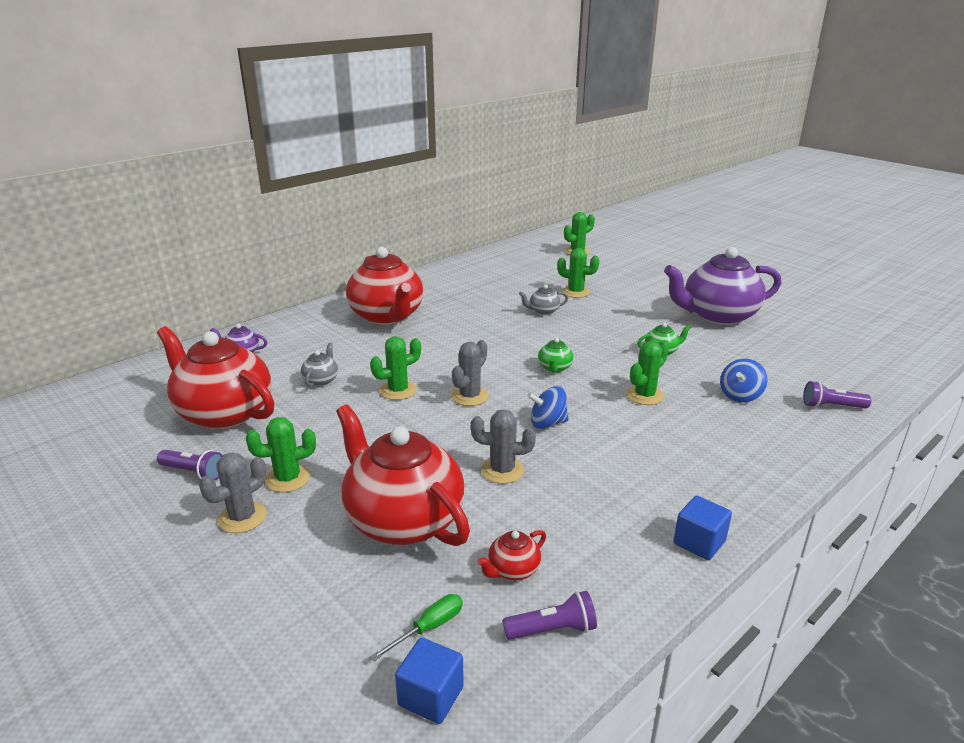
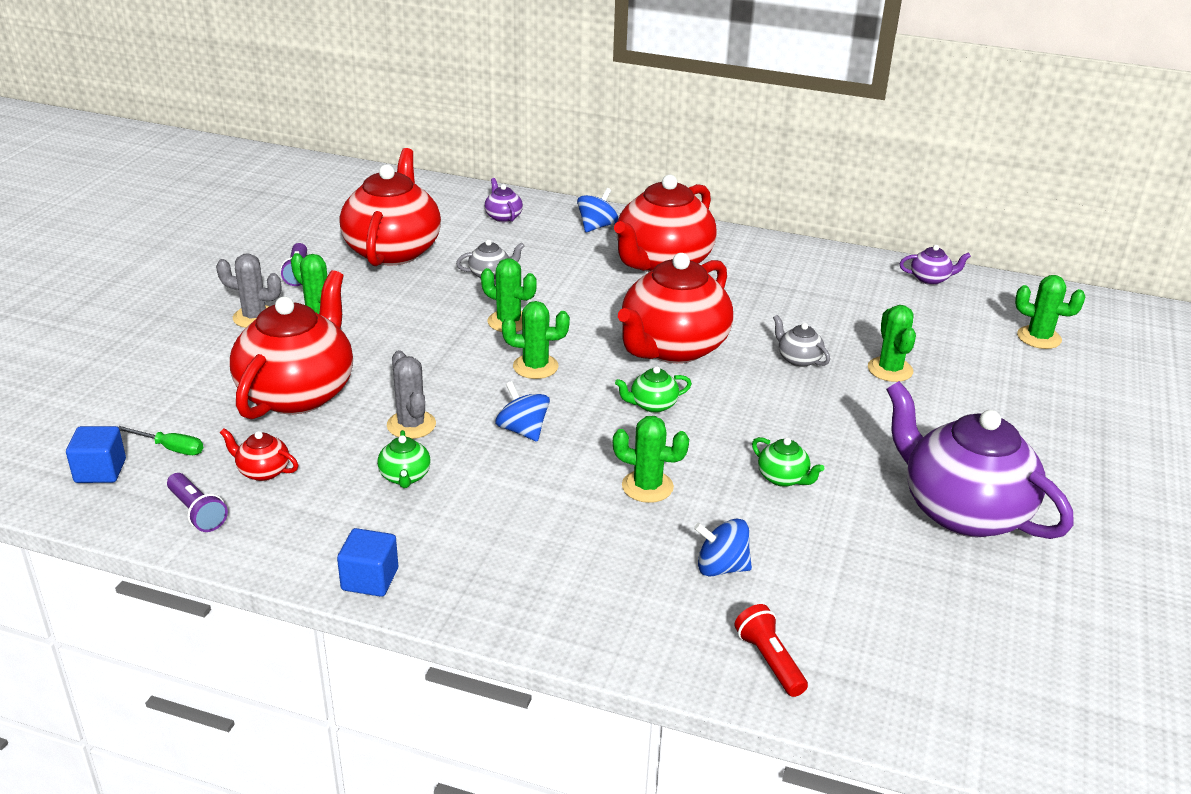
camera: 60 degrees right, 5 degrees up
grey cactus [452,340,489,406] -> green cactus [502,301,570,379]
purple flashlight [803,381,872,408] -> red flashlight [734,604,808,697]
none -> green teapot [377,430,431,488]
none -> blue spinning top [577,188,618,232]
none -> red teapot [618,253,733,363]
none -> purple teapot [900,245,971,285]

